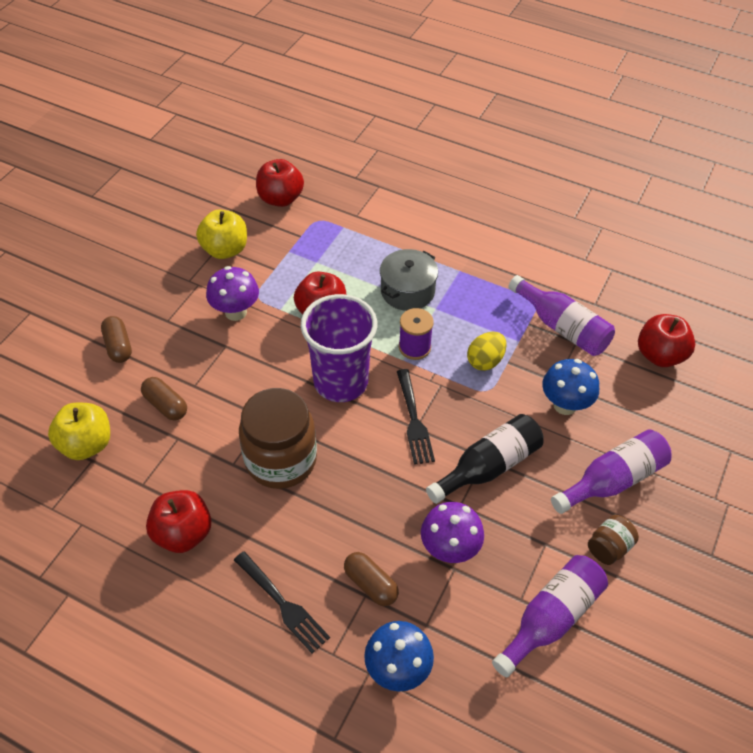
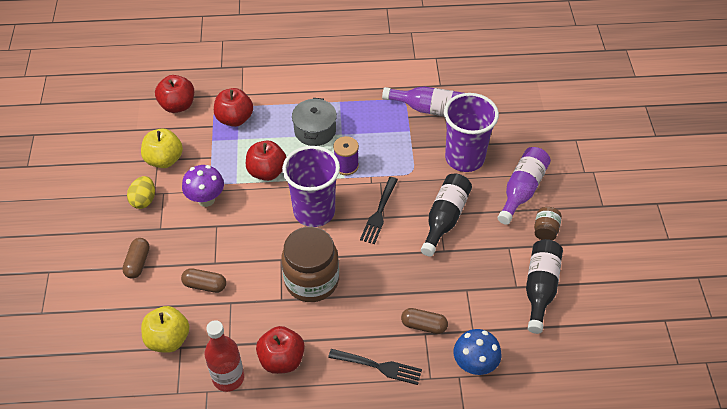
camera: 30 degrees left, 0 degrees up
brown capsule [101,316,132,363] -> brown capsule turned 60 degrees clockwise [122,238,150,279]
black fork [397,369,435,465] -> black fork turned 60 degrees clockwise [360,177,398,244]
purple mushroom [421,502,484,563] -> none
yellow egg [467,332,507,371] -> yellow egg moved to [127,176,155,209]
purple bottle [492,555,608,677] -> black bottle [526,239,563,334]
blue mushroom [542,359,599,415] -> purple cup [444,93,499,172]
red apple [638,314,695,367] -> red apple moved to [214,88,253,127]
none -> red bottle [205,320,244,392]

